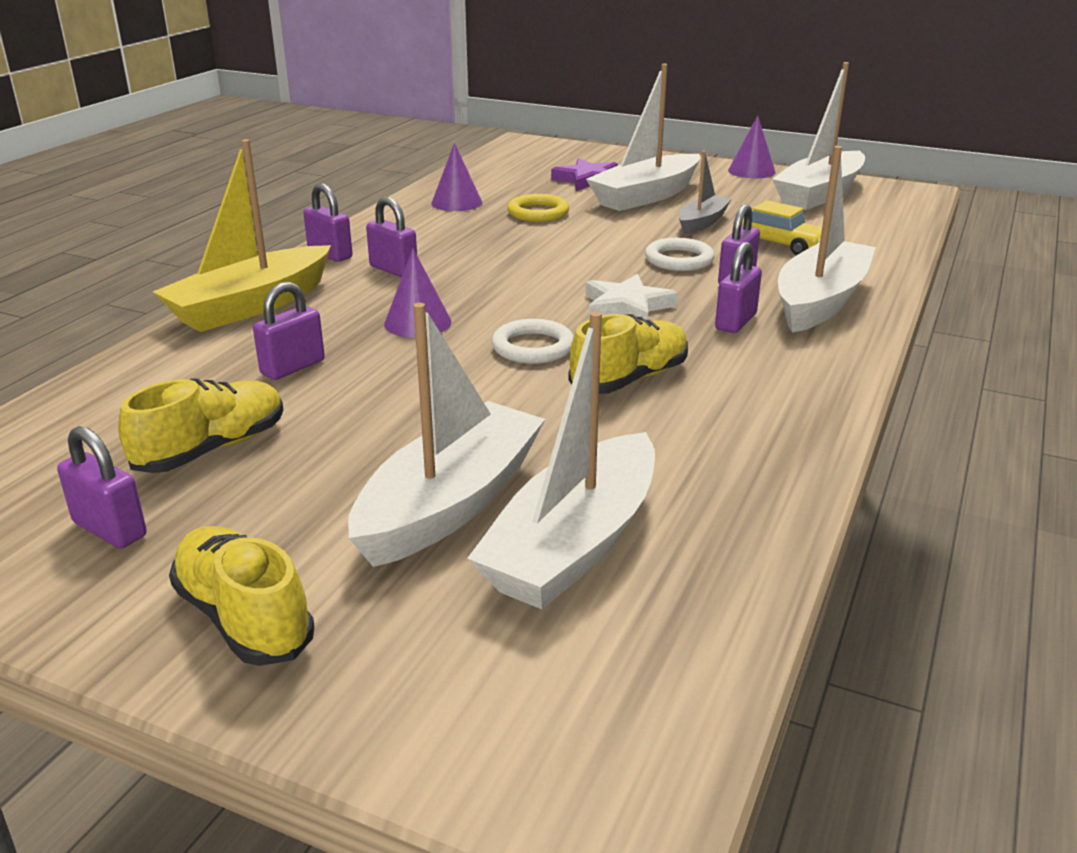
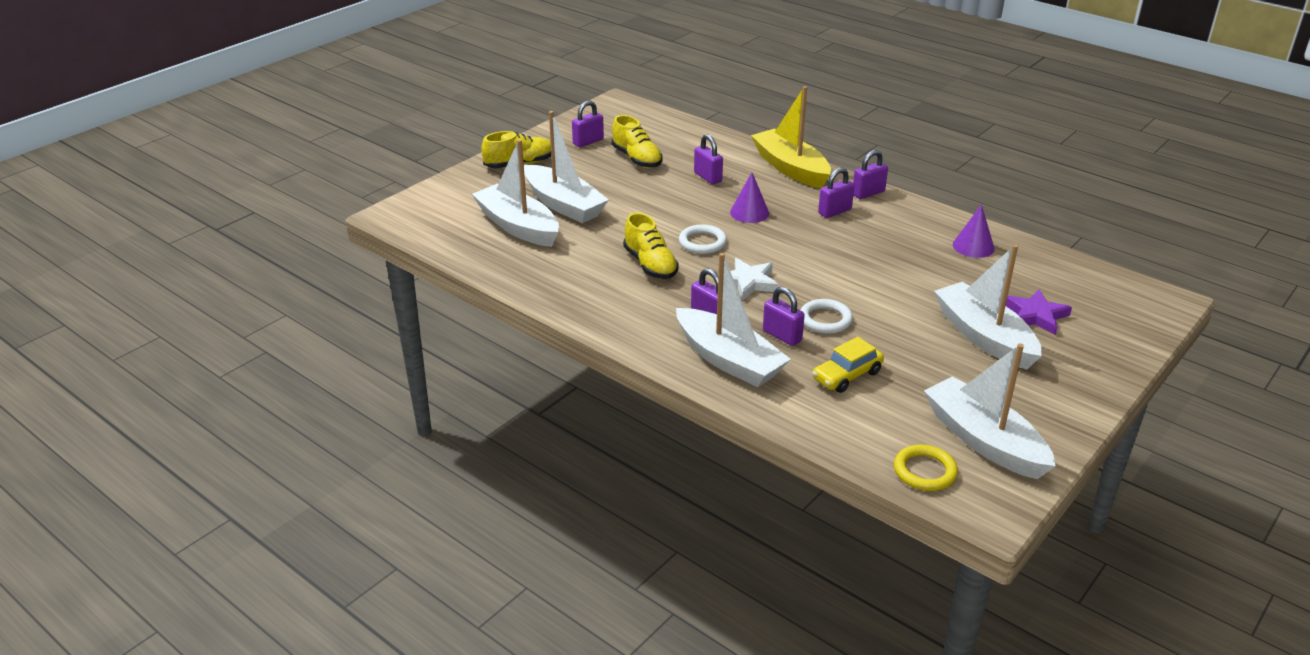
camera: 105 degrees right, 5 degrees up
yellow ring [507,194,569,222] -> yellow ring moved to [894,444,958,491]
grey boat [678,151,731,234] -> none
purple cone [728,116,776,178] -> none

